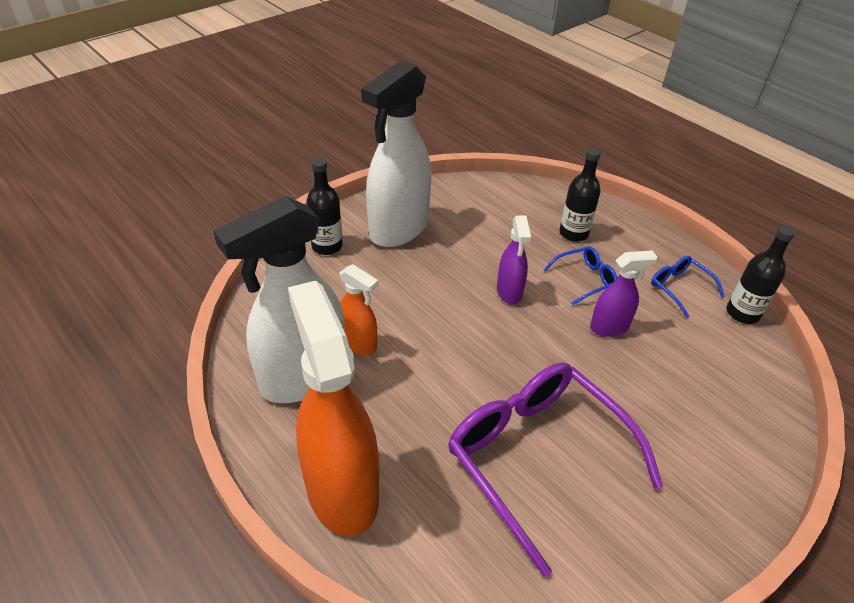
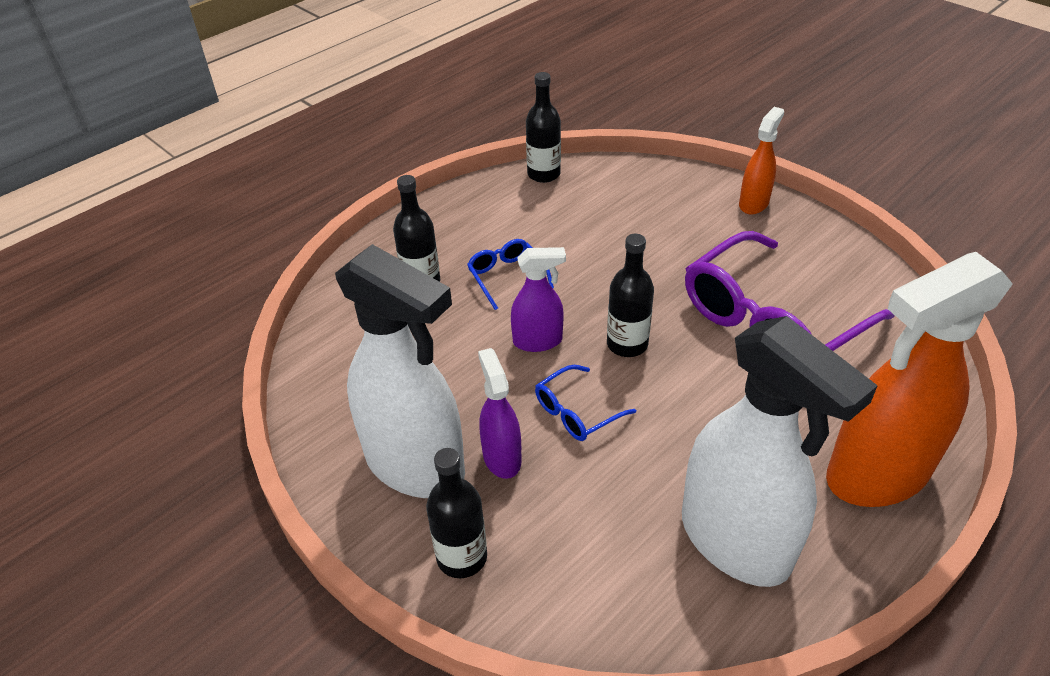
camera: 90 degrees left, 0 degrees up
orange spray bottle [339,264,378,355] -> orange spray bottle moved to [739,107,784,214]
purple spray bottle [590,250,657,337] -> purple spray bottle moved to [478,348,521,479]
blue glasses [651,256,725,318] -> blue glasses moved to [535,365,636,441]
none -> black bottle [607,234,654,357]

